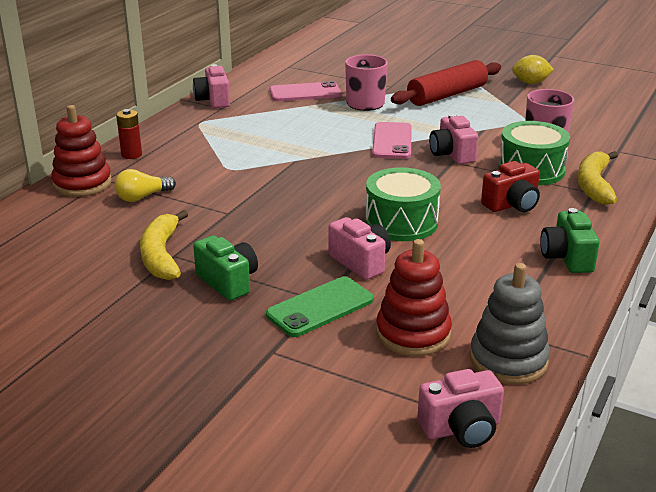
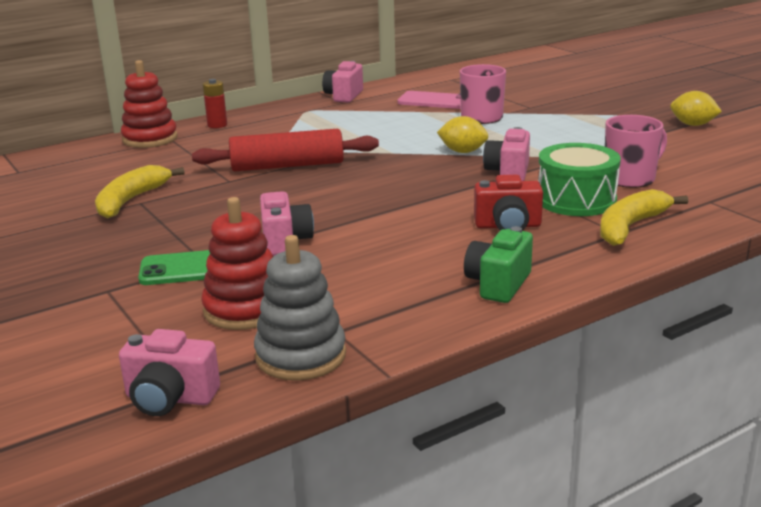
camera: 30 degrees right, 5 degrees down
yellow light bulb [114,169,176,202] -> none
green camera [193,235,258,301] -> none
green drum [365,167,441,241] -> none
pink phone [372,122,412,159] -> yellow lemon [437,116,488,153]
red rolling pin [391,60,501,106] -> red rolling pin moved to [192,129,379,171]

